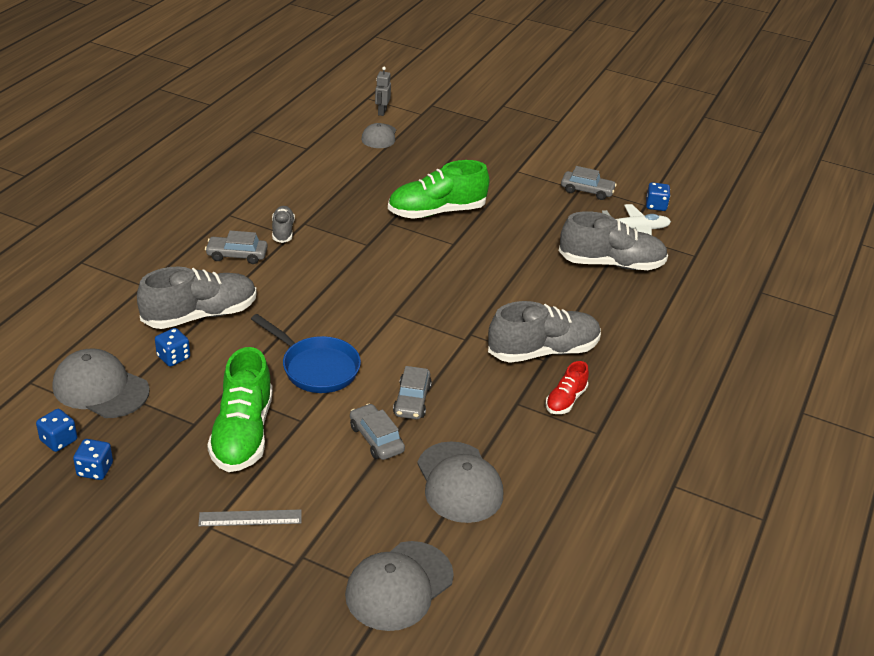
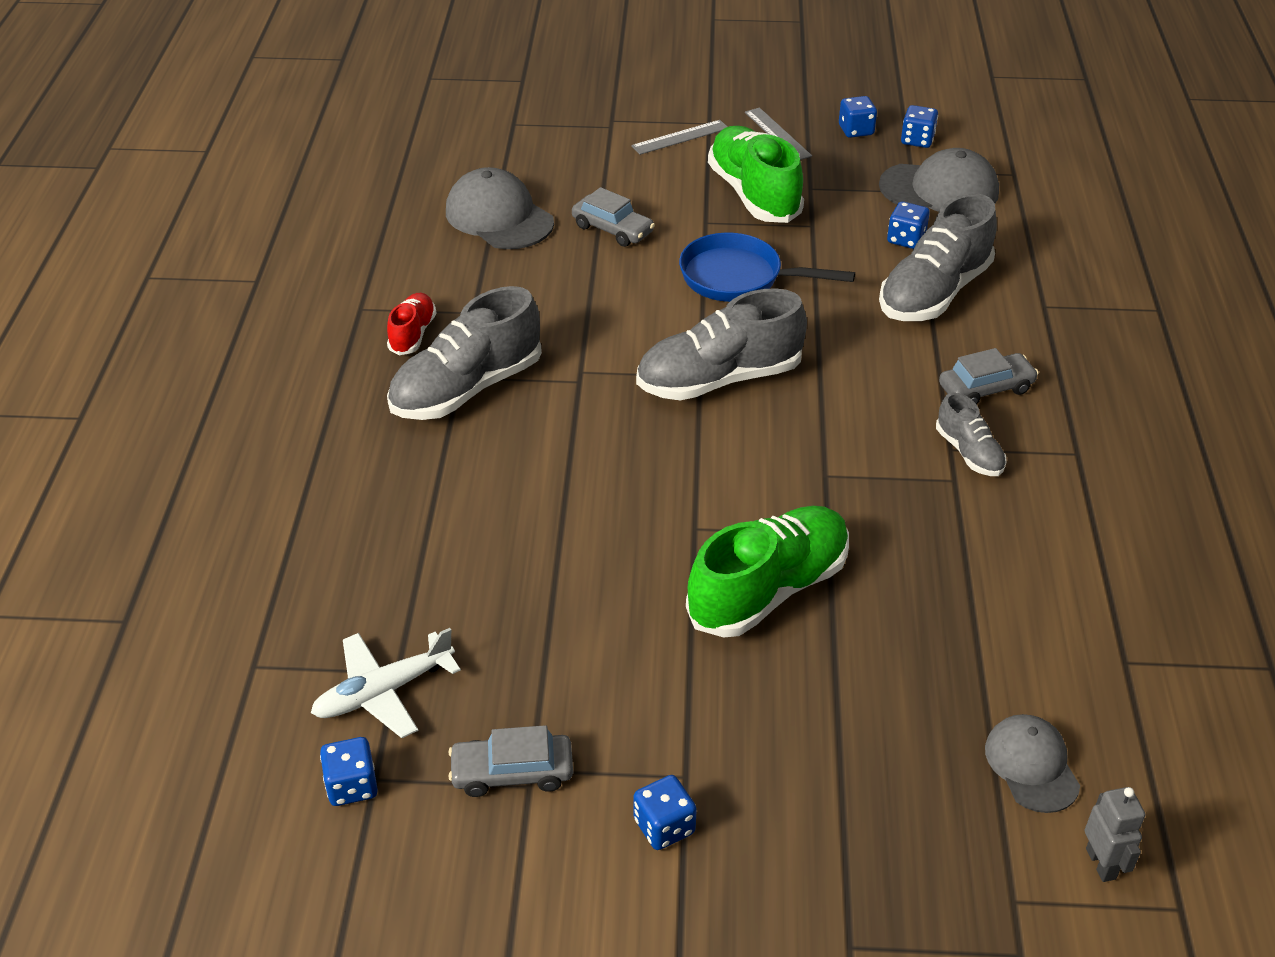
camera: 160 degrees right, 5 degrees up
grey cap [345,541,454,631] -> none
grey car [393,366,432,420] -> none
grey shoe [559,211,668,270] -> grey shoe moved to [636,288,807,401]
none -> blue dice [634,775,697,850]
none -> grey ruler [745,108,812,160]

